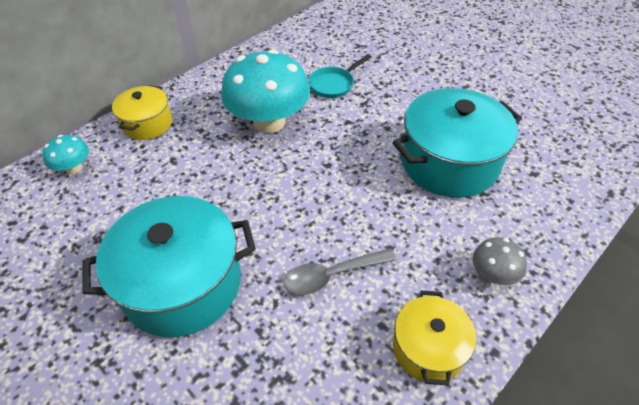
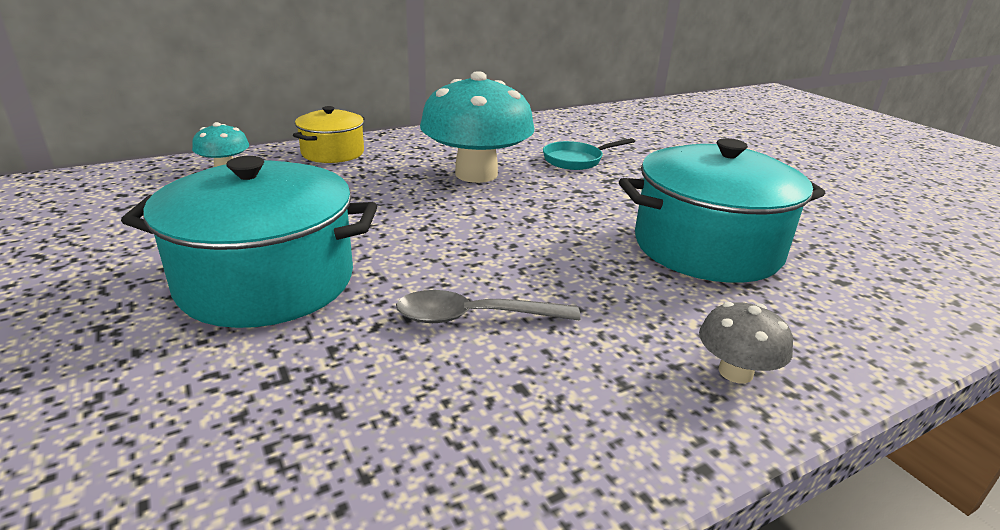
camera: 15 degrees right, 20 degrees down
yellow pot [393,291,476,386] -> none

